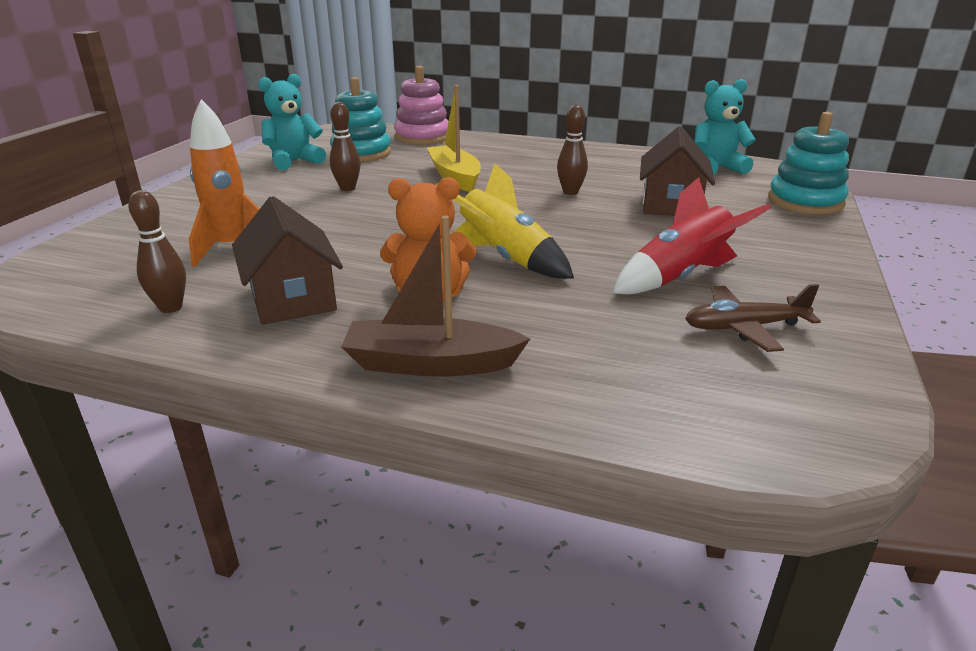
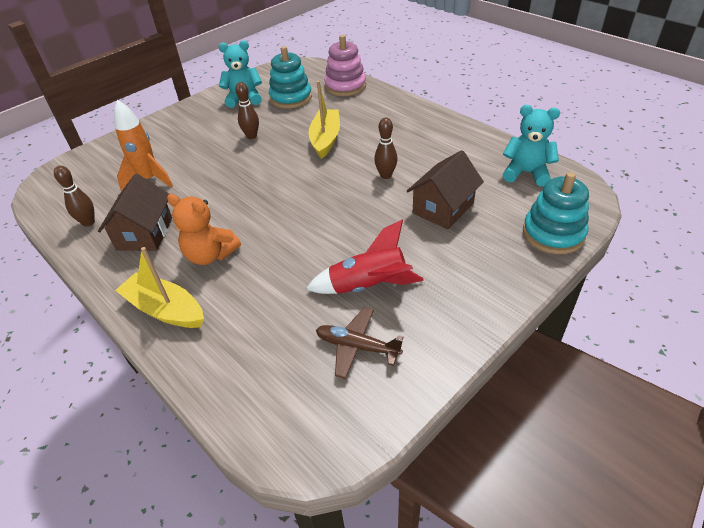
camera: 30 degrees right, 15 degrees up
brown boat [341,216,530,377] -> yellow boat [115,247,204,328]
yellow rocket [436,163,574,279] -> none

